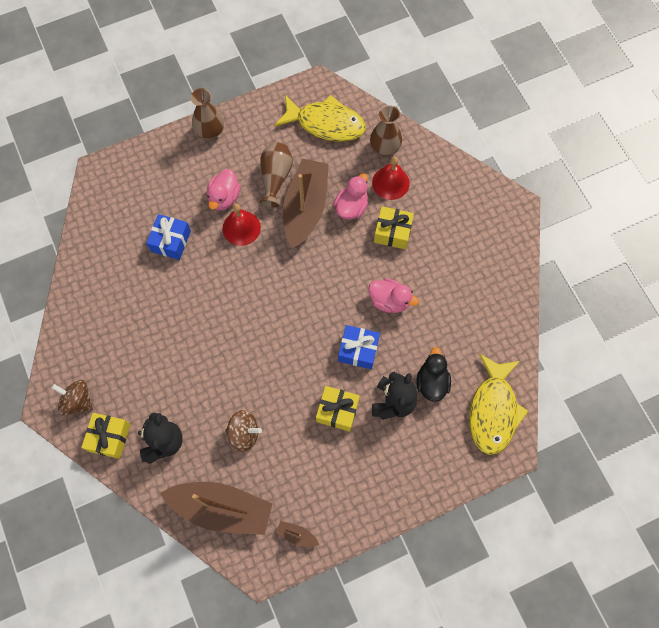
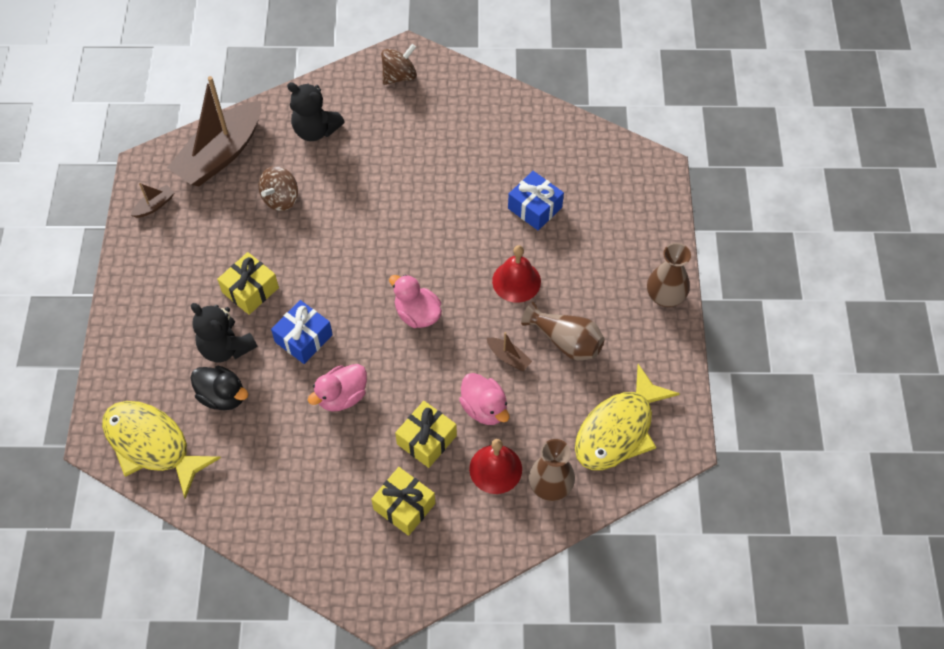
camera: 115 degrees right, 10 degrees down
yellow gift [81,413,131,459] -> yellow gift moved to [371,467,435,536]
pink duck [207,169,241,210] -> pink duck moved to [389,274,442,328]
brown boat [283,159,329,249] -> brown boat [487,332,532,371], size x0.40

